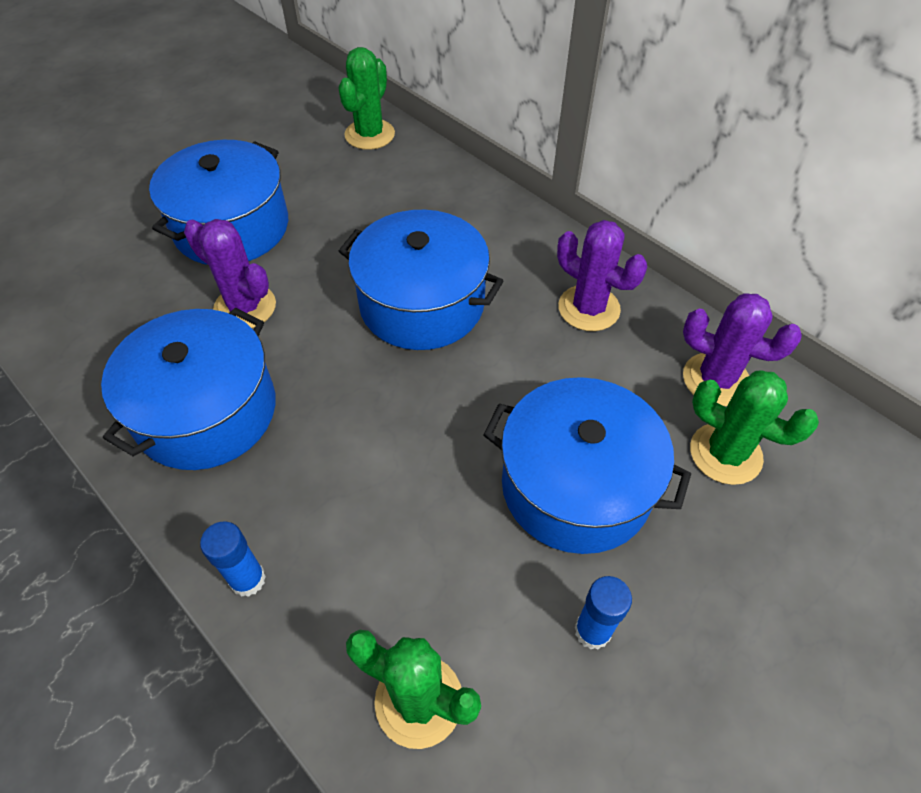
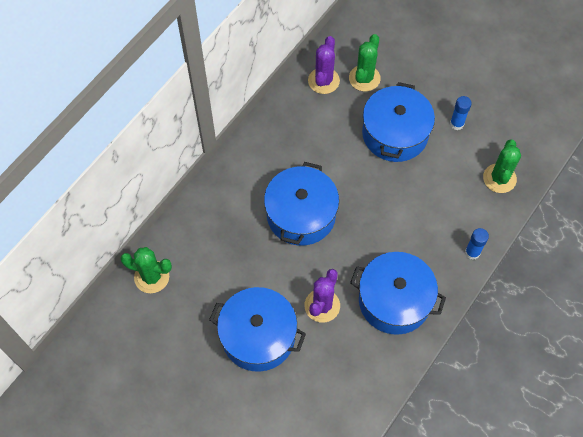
camera: 100 degrees left, 10 degrees up
purple cactus [557,220,647,331] -> none

